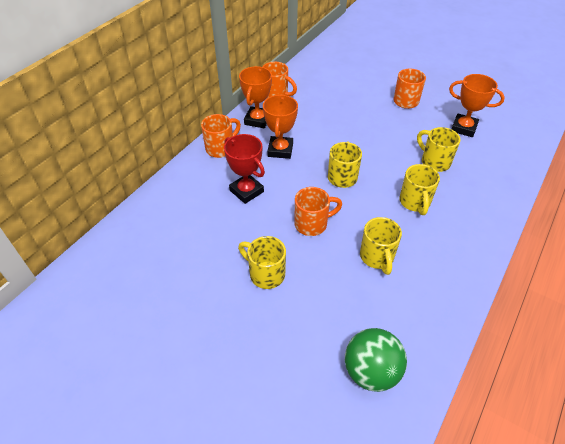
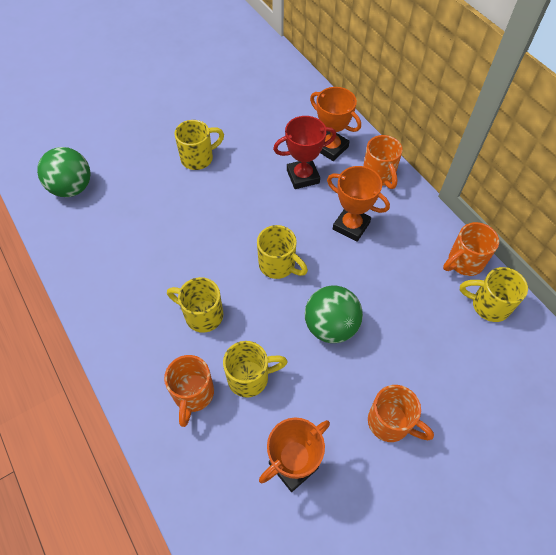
camera: 115 degrees right, 10 degrees up
orange trophy [239,66,272,128] -> orange trophy moved to [310,87,361,161]
orange mug [295,187,342,236] -> orange mug moved to [164,355,214,427]
yellow mug [360,217,402,275] -> yellow mug moved to [460,267,528,322]
none -> green ball [305,285,363,343]

